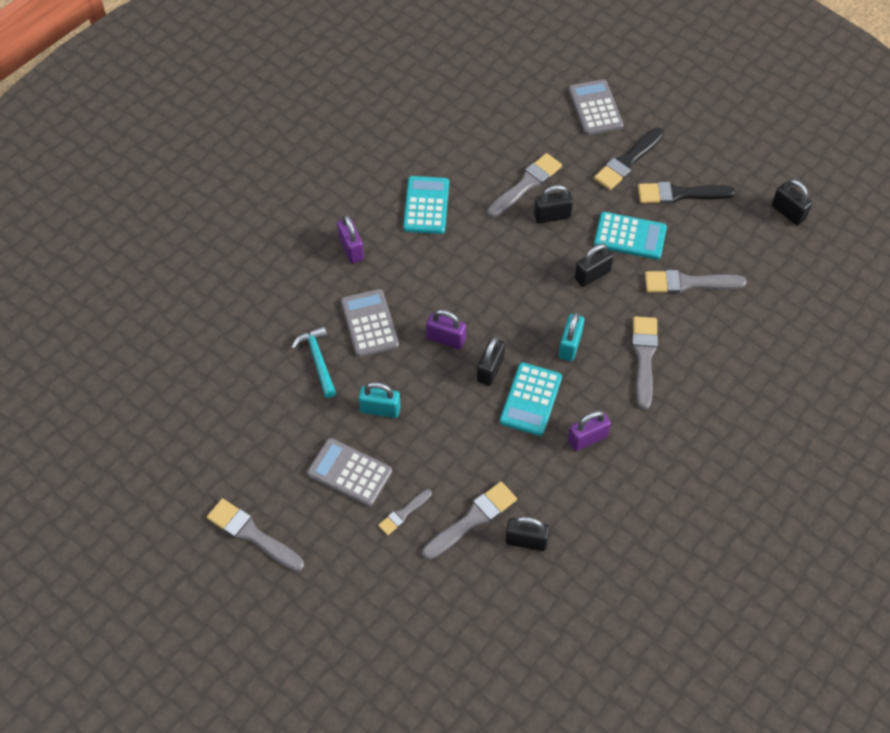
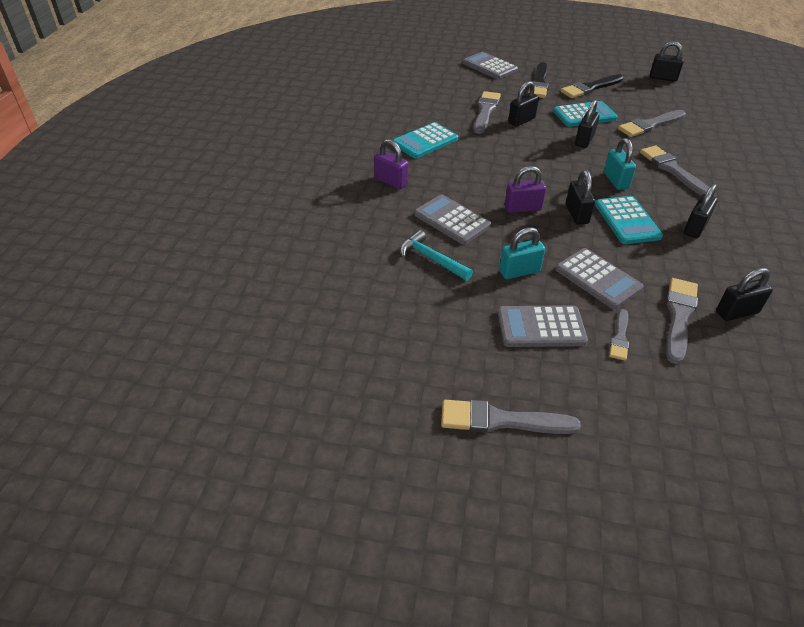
camera: 30 degrees left, 15 degrees down
turquoise calculator [403,176,449,234] -> turquoise calculator turned 105 degrees counterclockwise [393,122,458,159]
purple padlock [568,410,611,451] -> black padlock [684,184,718,238]
none -> grey calculator [555,248,644,309]

